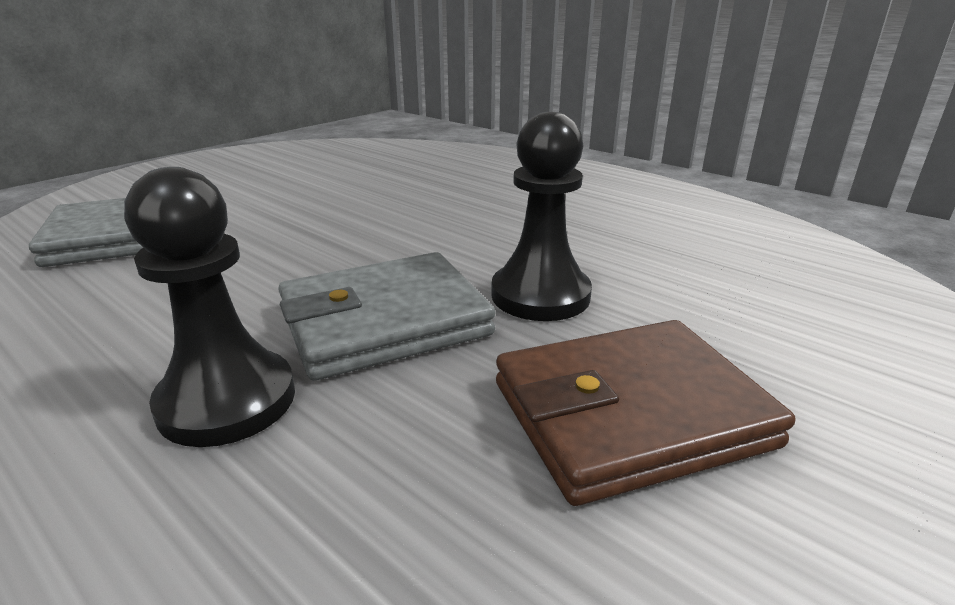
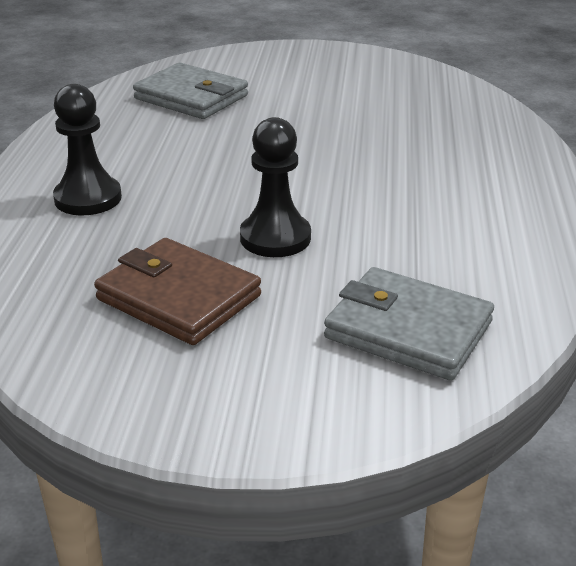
camera: 55 degrees right, 5 degrees up
grey wallet [278,252,495,380] -> grey wallet moved to [324,267,494,381]

